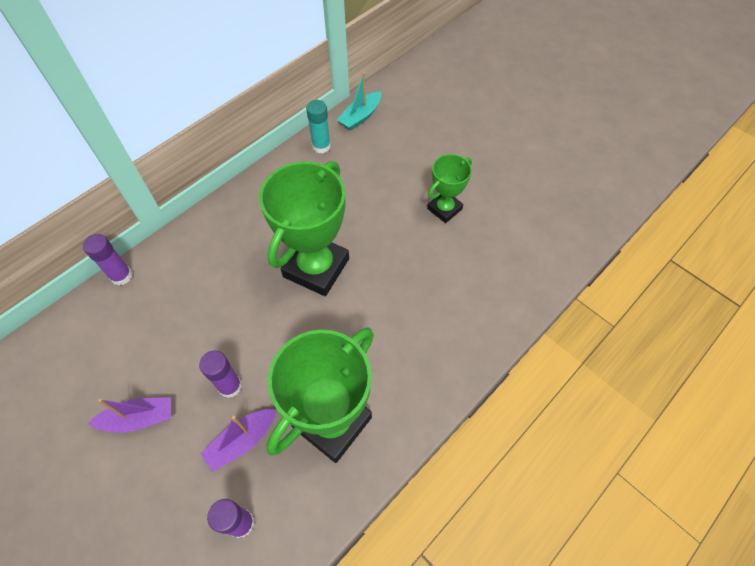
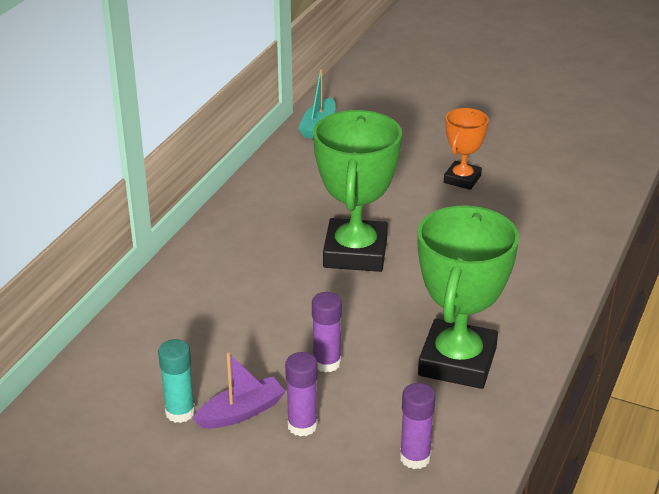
camera: 20 degrees left, 25 degrees down
purple glue stick [83,234,133,285] -> purple glue stick moved to [285,352,318,436]
purple boat [201,409,277,472] -> none
turquoise glue stick [306,100,331,154] -> turquoise glue stick moved to [158,339,195,423]
green trophy [427,154,472,223] -> orange trophy [444,108,489,190]

